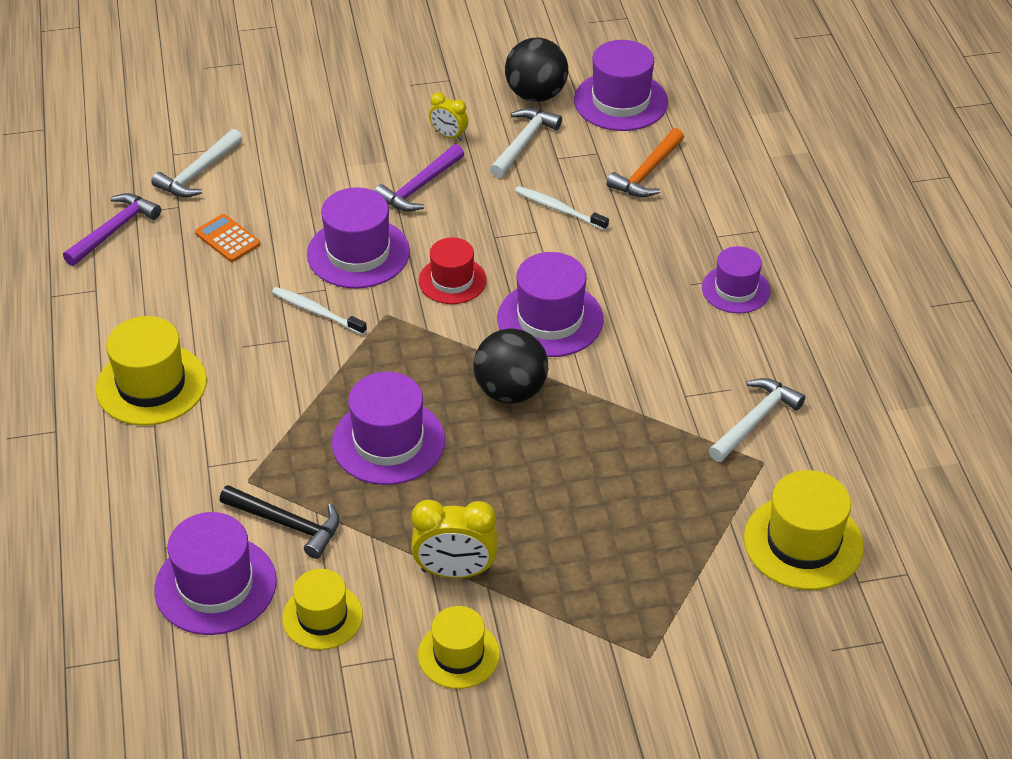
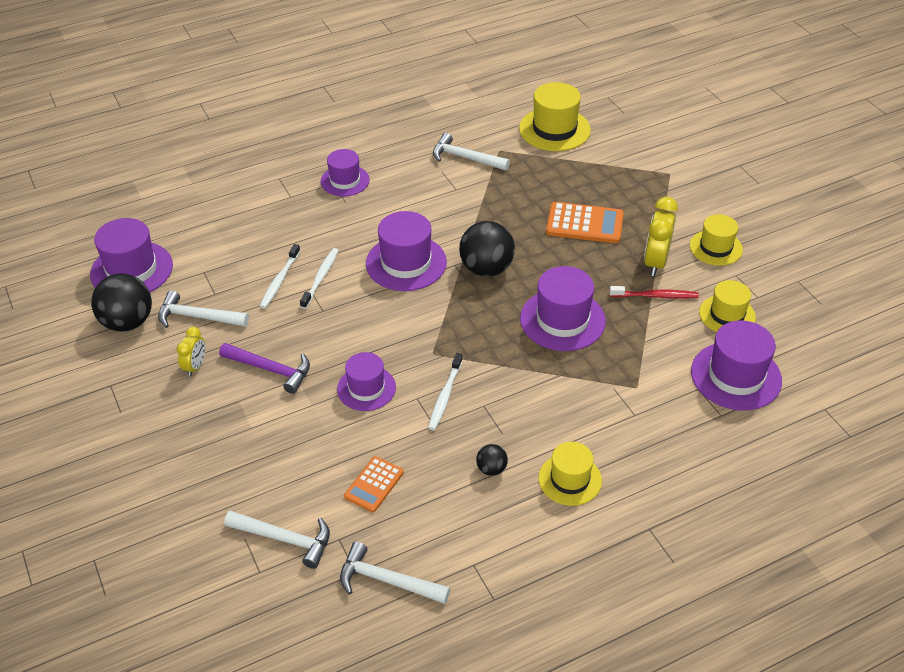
camera: 105 degrees left, 0 degrees up
purple hammer [63,193,161,266] -> white hammer [340,542,450,604]
yellow hat [96,316,207,426] -> yellow hat [539,442,602,506], size x0.65
black hammer [220,485,340,559] -> none
purple hat [307,187,410,288] -> purple hat [337,352,396,411], size x0.65
yellow clock [411,500,498,578] -> yellow clock turned 150 degrees counterclockwise [644,197,678,276]
red hat [419,237,487,304] -> none
orange hammer [607,128,684,197] -> none
none -> white toothbrush [300,248,339,309]
none -> black ball [476,444,508,476]
none -> orange calculator [546,202,624,243]
none -> red toothbrush [610,286,699,299]

